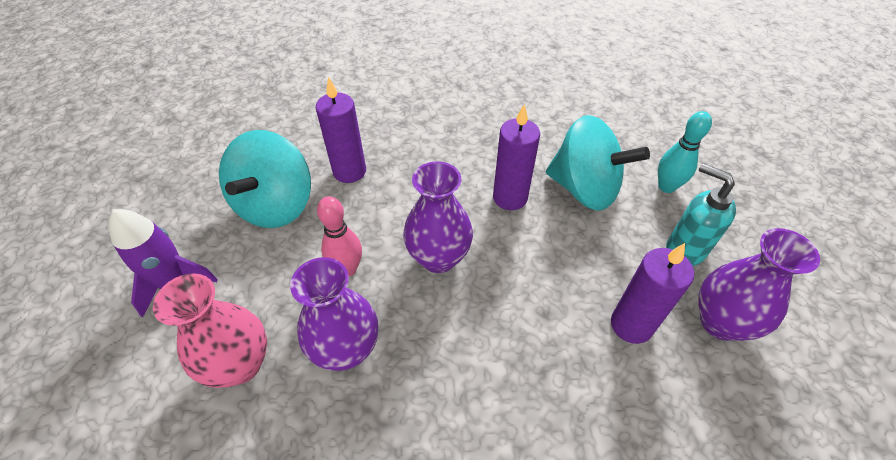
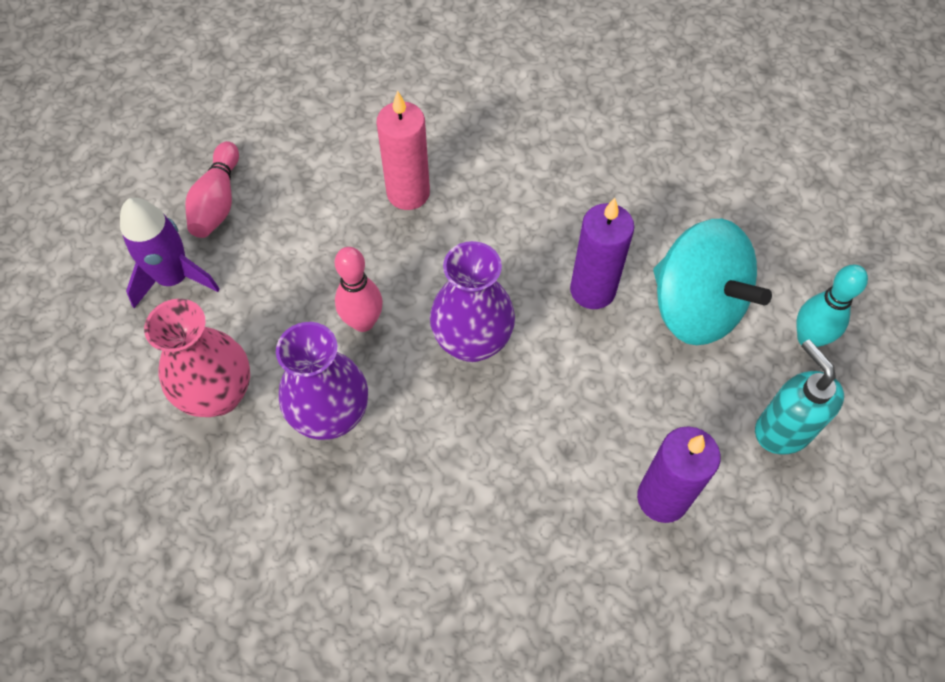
camera: 20 degrees right, 10 degrees up
turquoise spinning top [219,130,311,228] -> none
purple candle [316,77,366,183] -> pink candle [377,90,430,210]
purple vase [698,228,820,341] -> none
none -> pink bowling pin [185,141,239,238]

